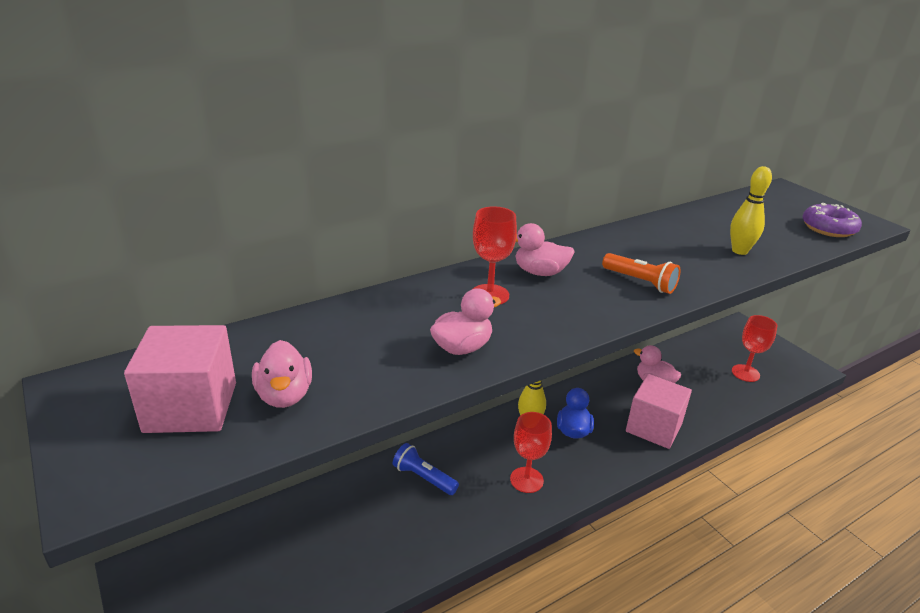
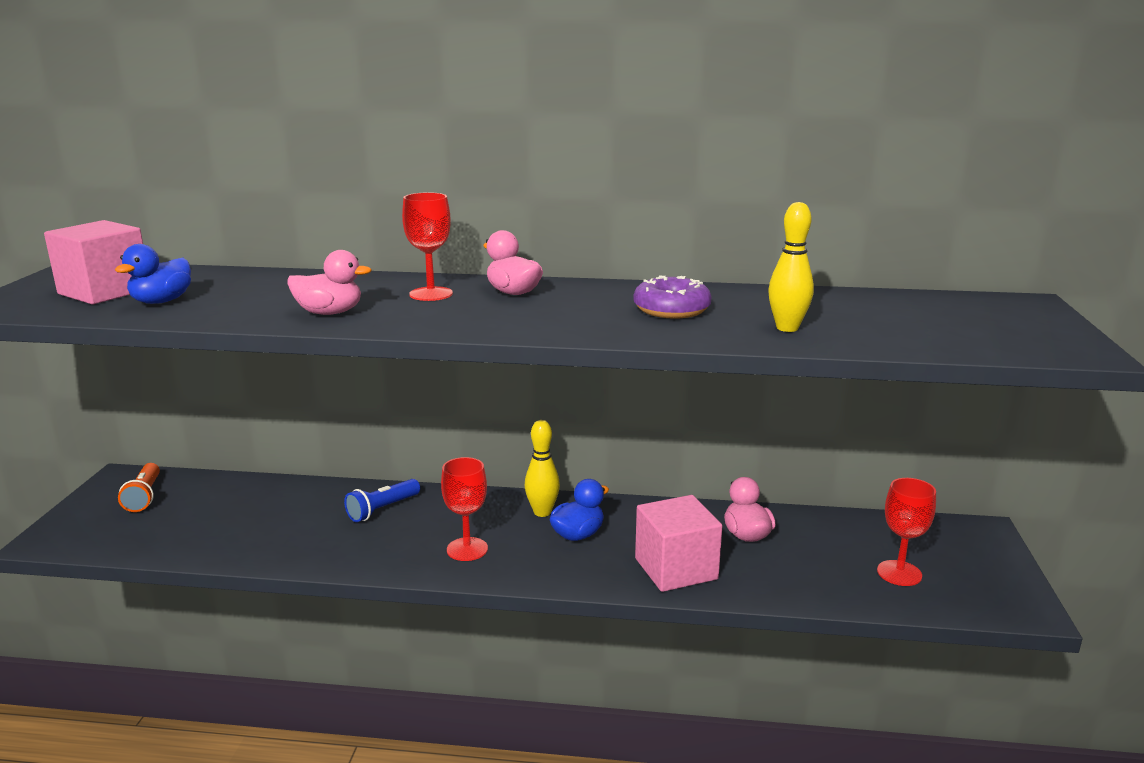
camera: 40 degrees right, 10 degrees down
pink duck [252,340,312,408] -> blue duck [115,244,191,304]
blue flashlight [393,443,459,495] -> blue flashlight turned 120 degrees counterclockwise [344,479,420,522]
orange flashlight [602,253,681,294] -> orange flashlight moved to [118,463,160,512]
purple donut [802,203,862,237] -> purple donut moved to [633,275,711,319]

